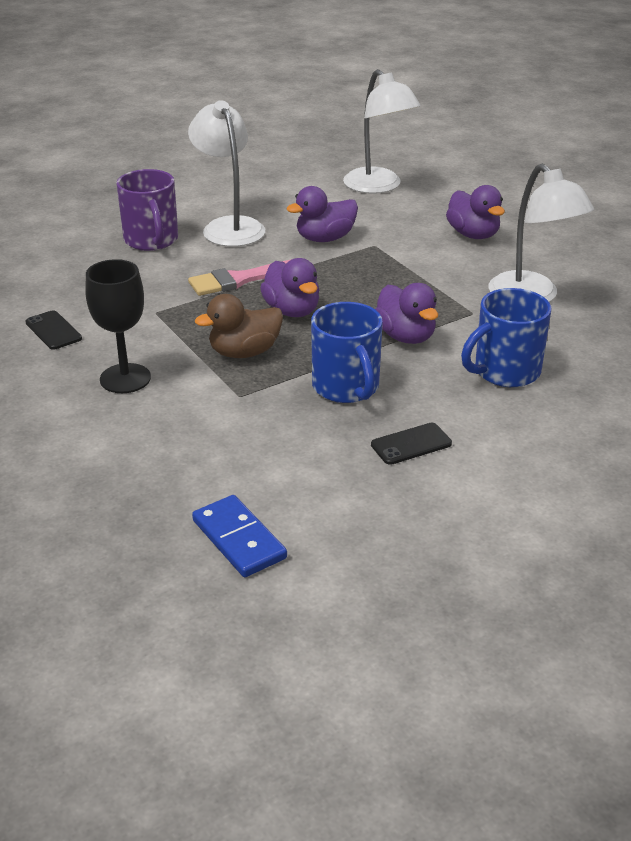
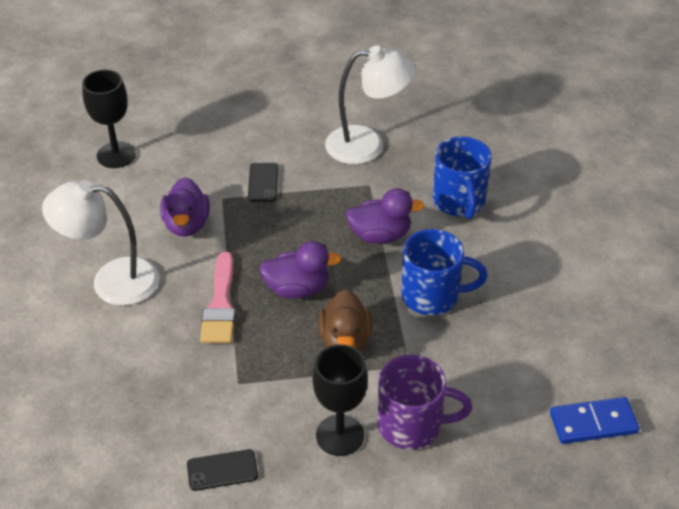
camera: 65 degrees left, 10 degrees up
purple mug [116,169,178,251] -> purple mug moved to [378,355,472,450]
white lamp [343,69,421,194] -> black goblet [82,69,136,168]
black phone [371,423,452,465] -> black phone moved to [248,163,278,202]
purple duck [446,185,505,239] -> none

